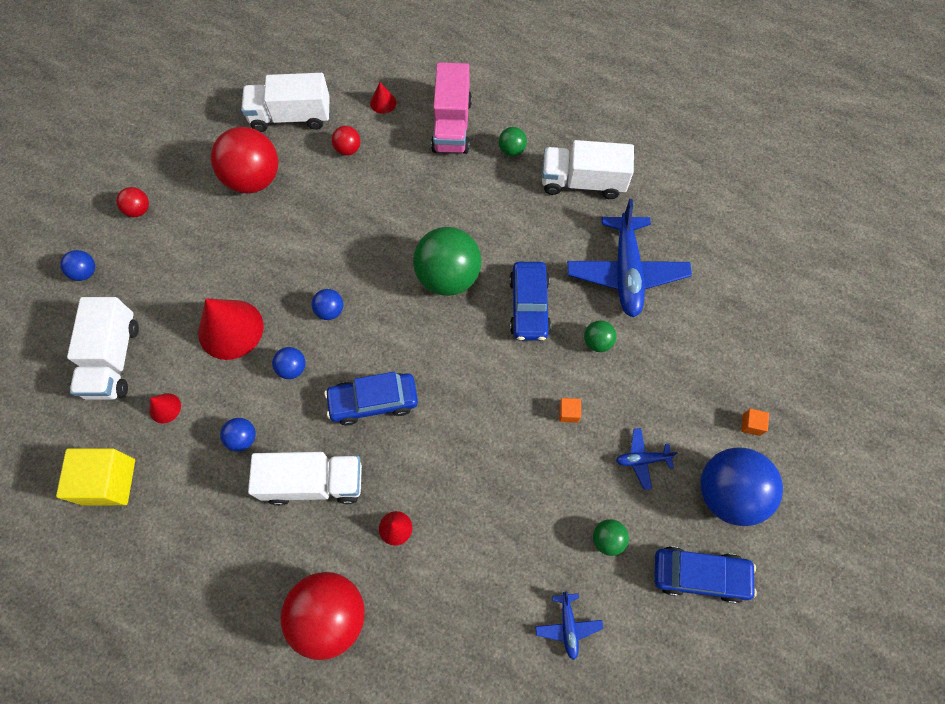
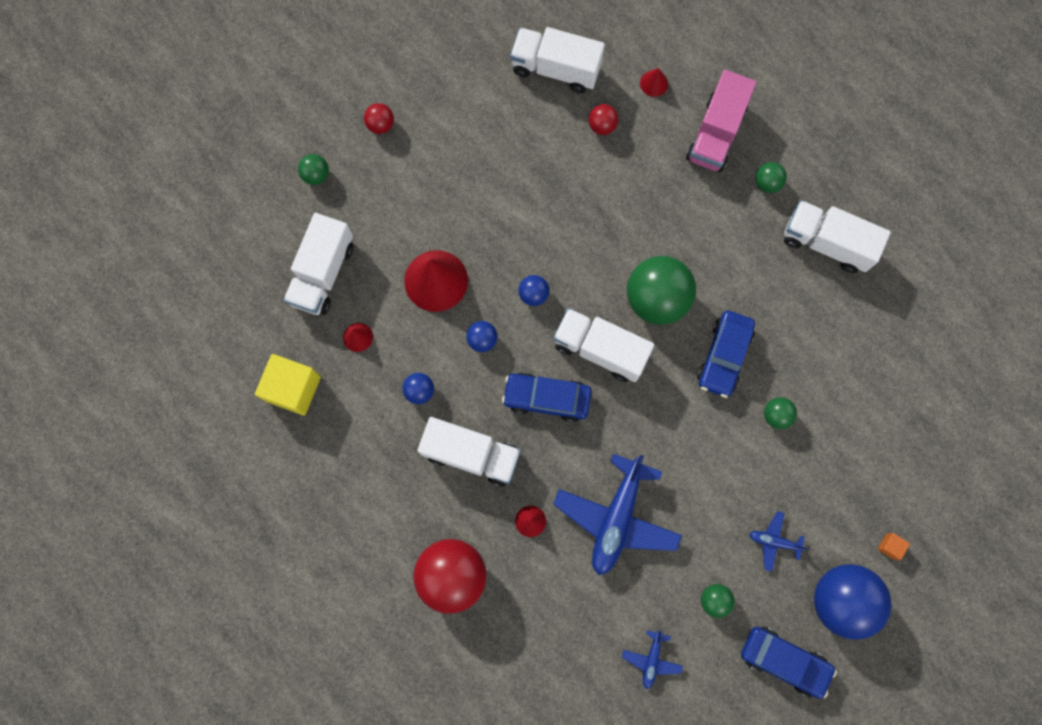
camera: 20 degrees right, 10 degrees up
blue ball [60,250,95,281] -> green ball [298,154,329,185]
red ball [211,127,279,194] -> none
orange cube [559,398,581,423] -> none
blue plane [567,199,692,317] -> blue plane moved to [553,454,682,575]
none -> white truck [553,308,655,382]

